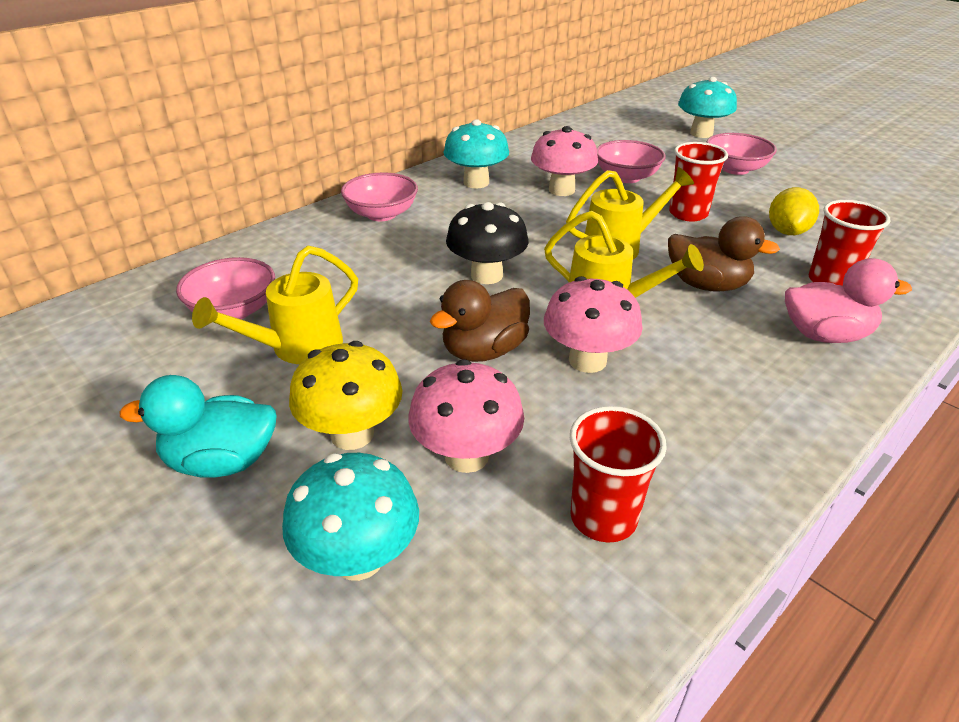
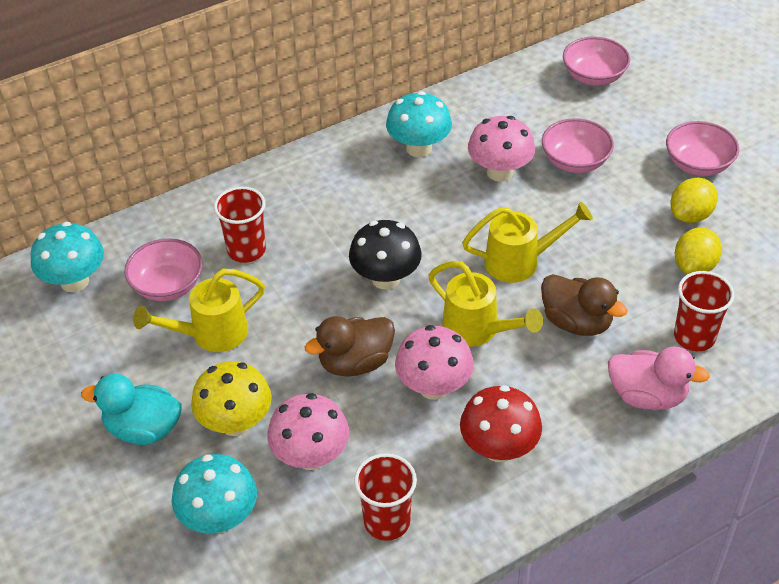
camera: 15 degrees right, 10 degrees up
pink bowl [341,172,418,221] -> pink bowl moved to [563,36,630,86]
red cup [669,142,728,222] -> red cup moved to [214,186,266,263]
turquoise mushroom [678,77,737,138] -> turquoise mushroom moved to [31,222,104,292]
none -> red mushroom [460,385,542,462]
none -> yellow lemon [670,178,718,223]

